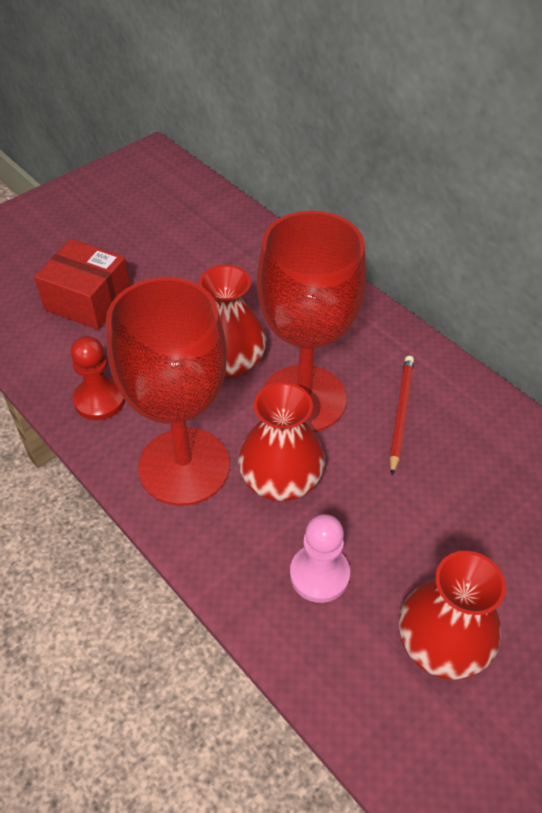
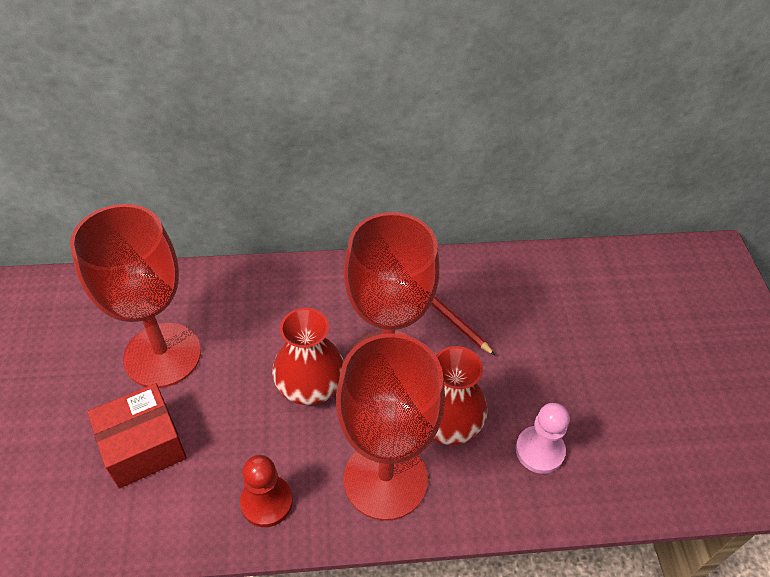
camera: 55 degrees left, 0 degrees up
red vase [399,551,506,680] -> none
none -> red goblet [70,204,201,388]

